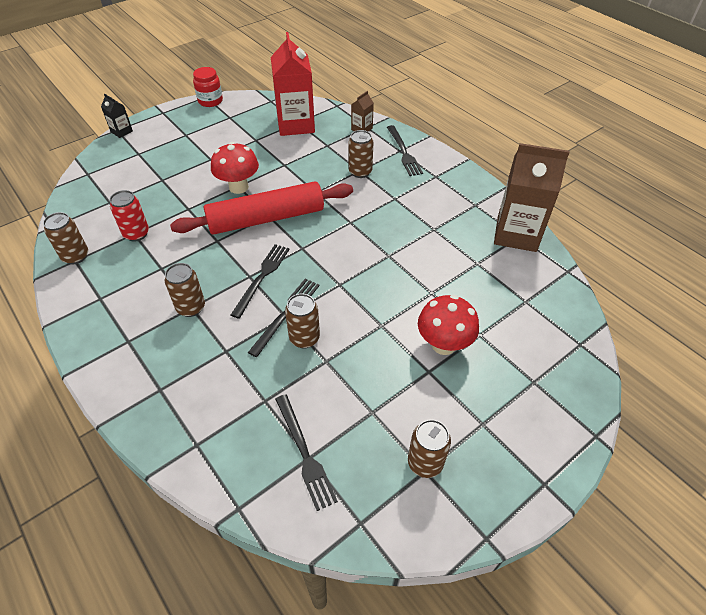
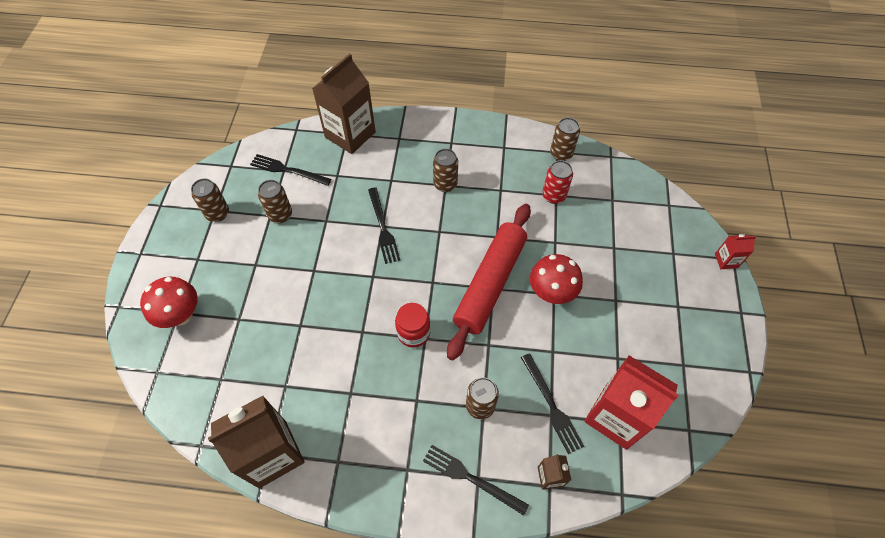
camera: 135 degrees right, 10 degrees up
black carton [101,94,133,138] -> red carton [715,234,756,269]
red jar [193,67,223,107] -> red jar moved to [395,303,430,348]
black fork [231,244,290,319] -> black fork moved to [521,353,584,454]
brown can [285,294,320,348] -> brown can moved to [258,180,292,223]
red mushroom [418,295,479,355] -> red mushroom moved to [140,277,198,328]
none -> brown carton [312,53,376,154]

